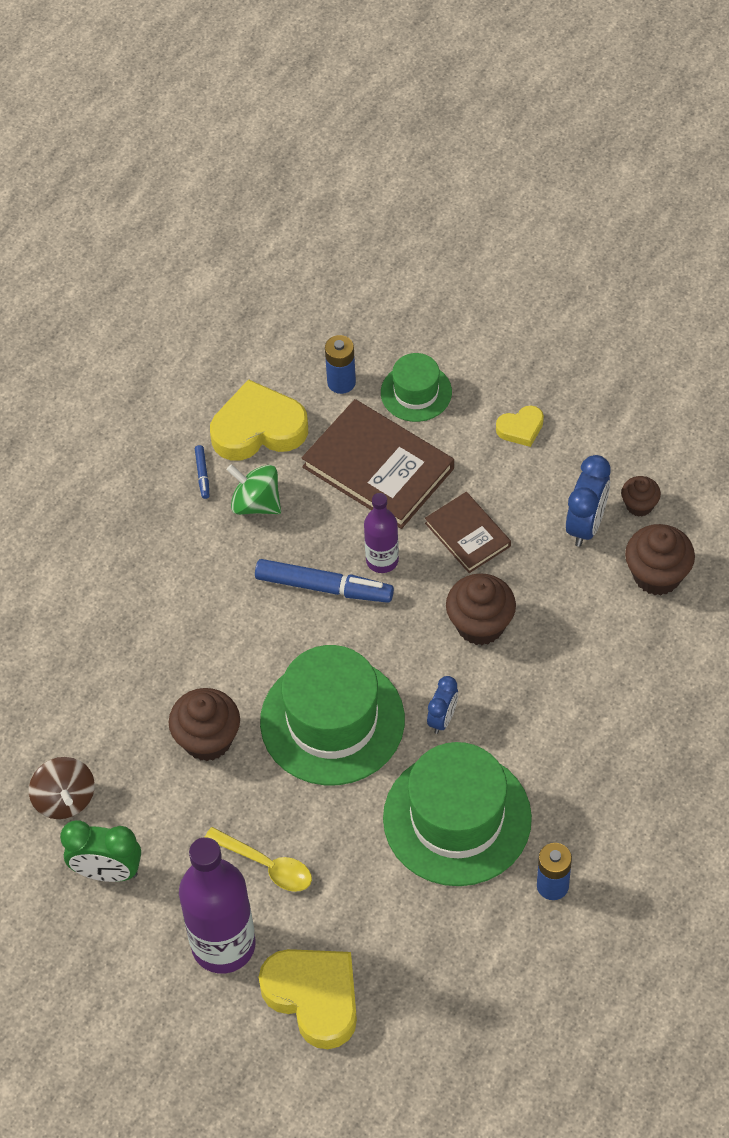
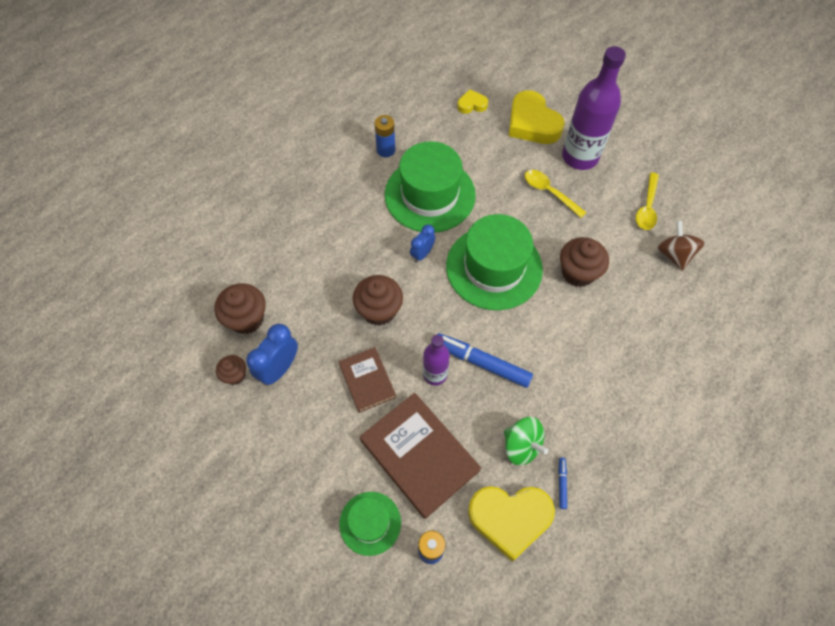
camera: 170 degrees left, 5 degrees up
green clock [60,820,141,882] -> yellow spoon [636,172,659,230]
yellow heart [496,405,544,447] -> yellow heart moved to [457,89,488,114]

